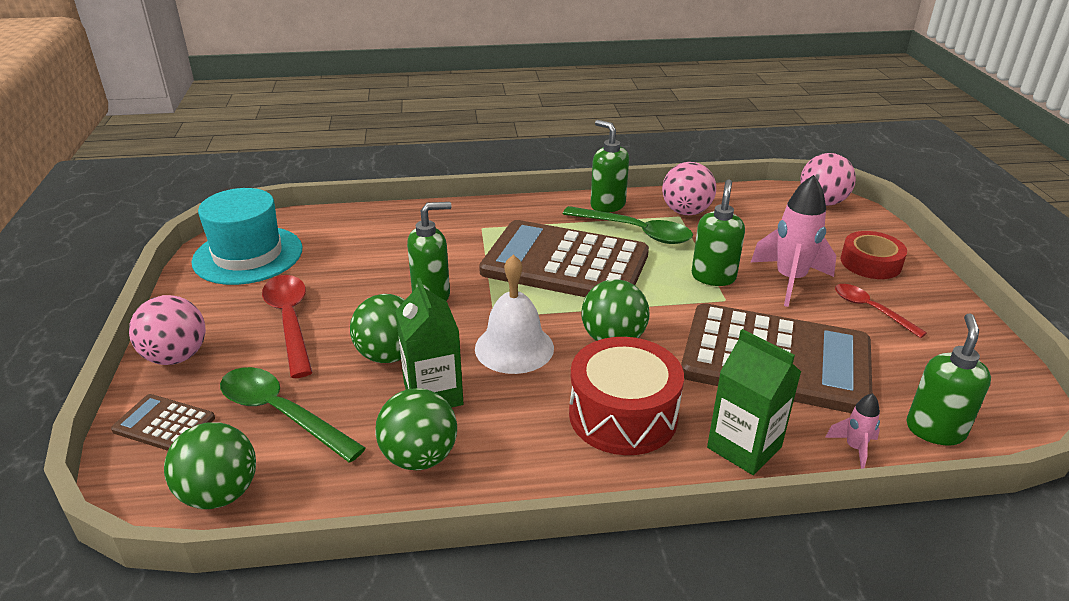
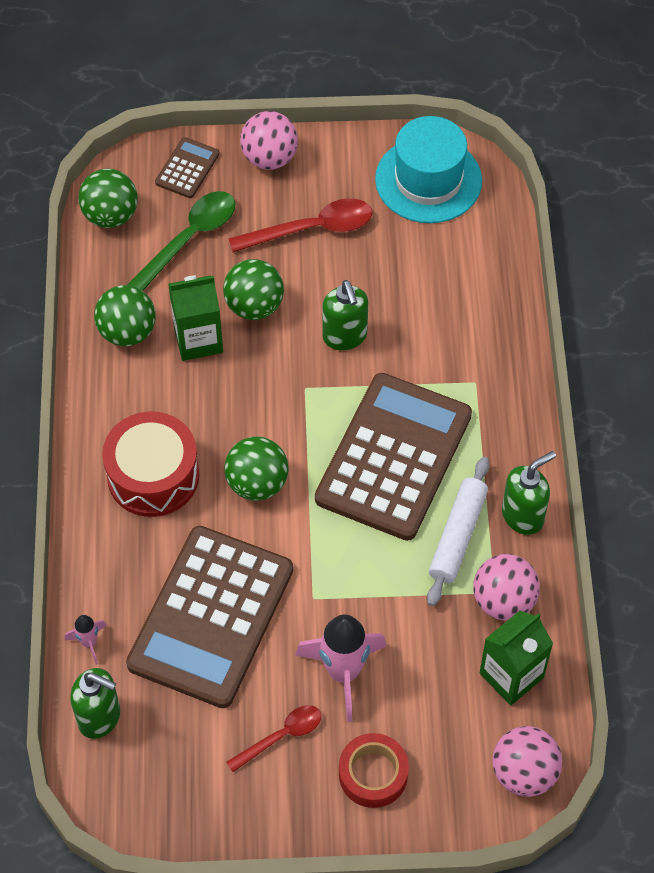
camera: 95 degrees right, 25 degrees up
white bell [475,255,554,374] -> none
green spoon [563,206,693,244] -> white rolling pin [427,457,489,606]
green soap dispenser [692,180,745,286] -> none
green carton [707,329,801,475] -> green carton moved to [480,611,553,705]

